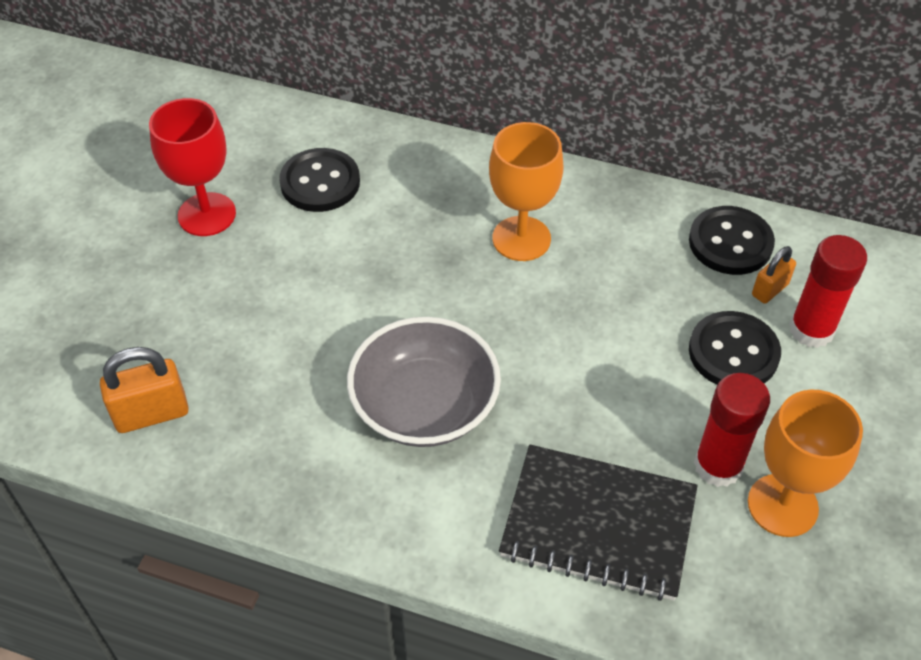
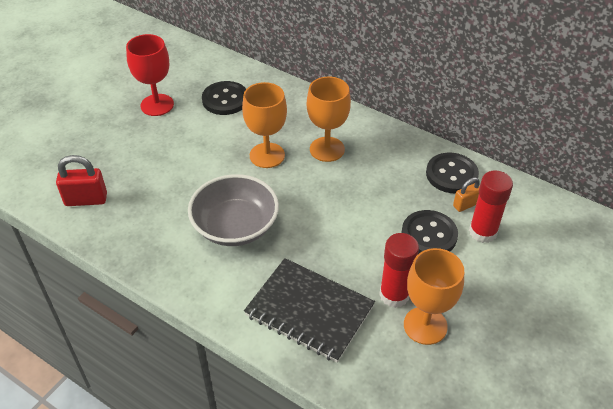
camera: 15 degrees right, 5 degrees down
orange padlock [100,347,189,433] -> red padlock [56,155,107,206]
none -> orange goblet [242,82,287,168]

